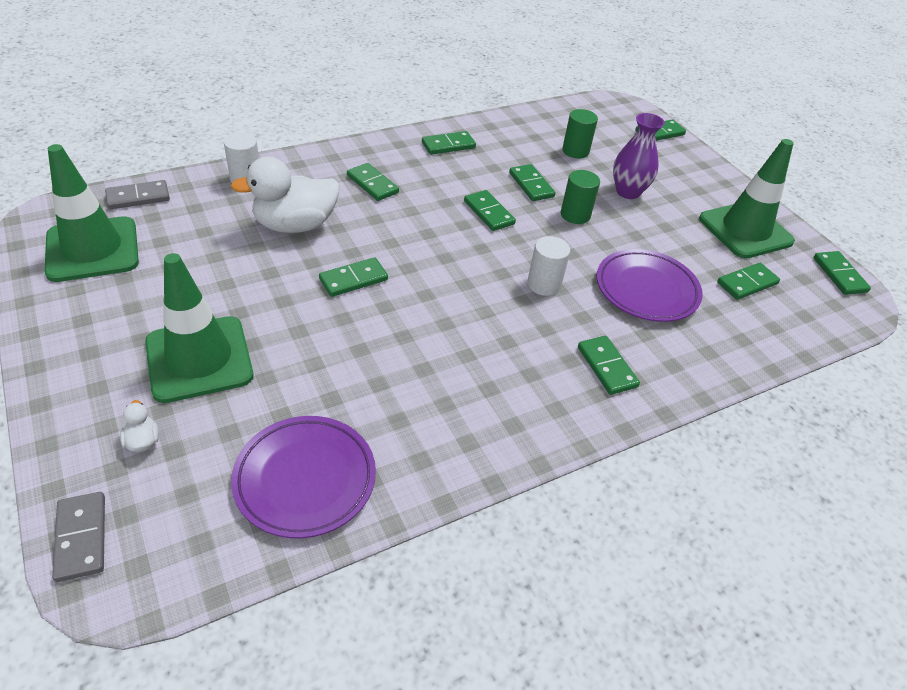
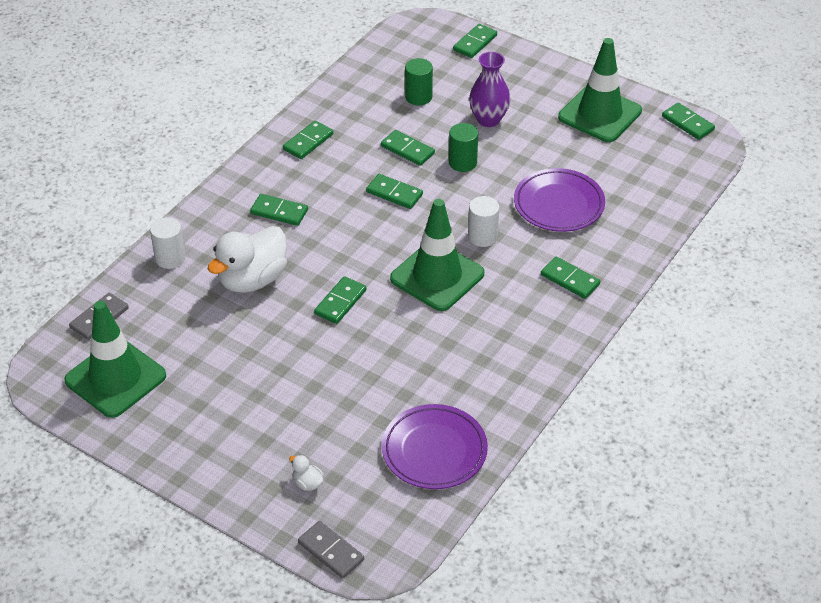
camera: 25 degrees left, 0 degrees up
green traffic cone [145,253,253,403] -> green traffic cone moved to [390,199,484,311]
green domino [717,263,780,300] -> none

